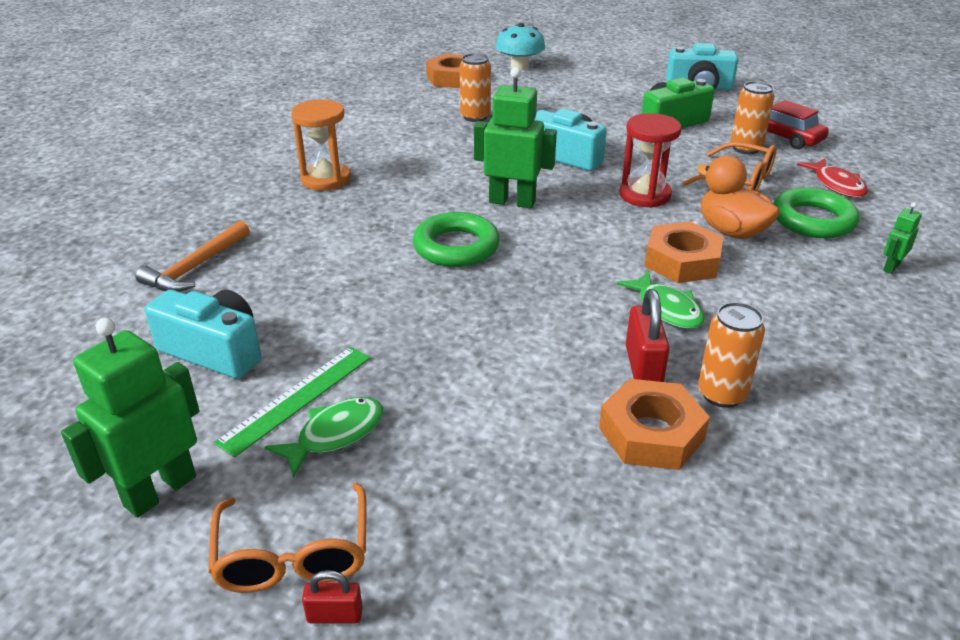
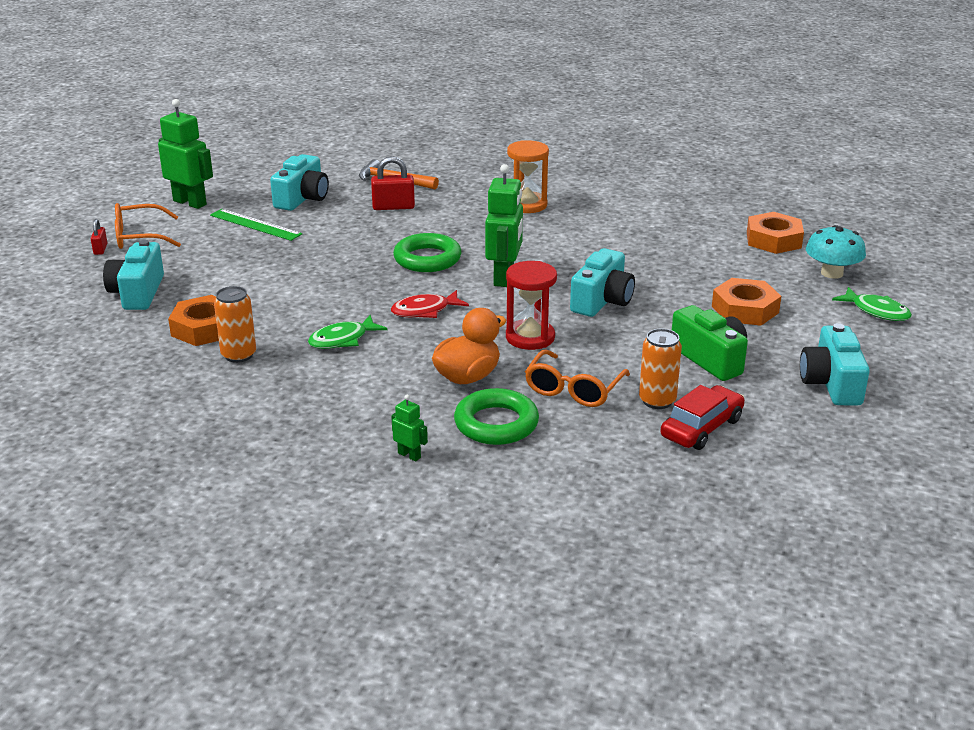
camera: 85 degrees right, 5 degrees down
green fish [265,397,383,478] -> green fish moved to [832,287,912,321]
orange can [460,53,491,122] -> none
red padlock [626,289,670,382] -> red padlock moved to [371,156,415,210]
orange nut [645,221,723,283] -> orange nut moved to [712,278,781,326]
red fish [797,158,868,198] -> red fish moved to [391,290,469,318]
none -> turquoise camera [103,240,164,310]

